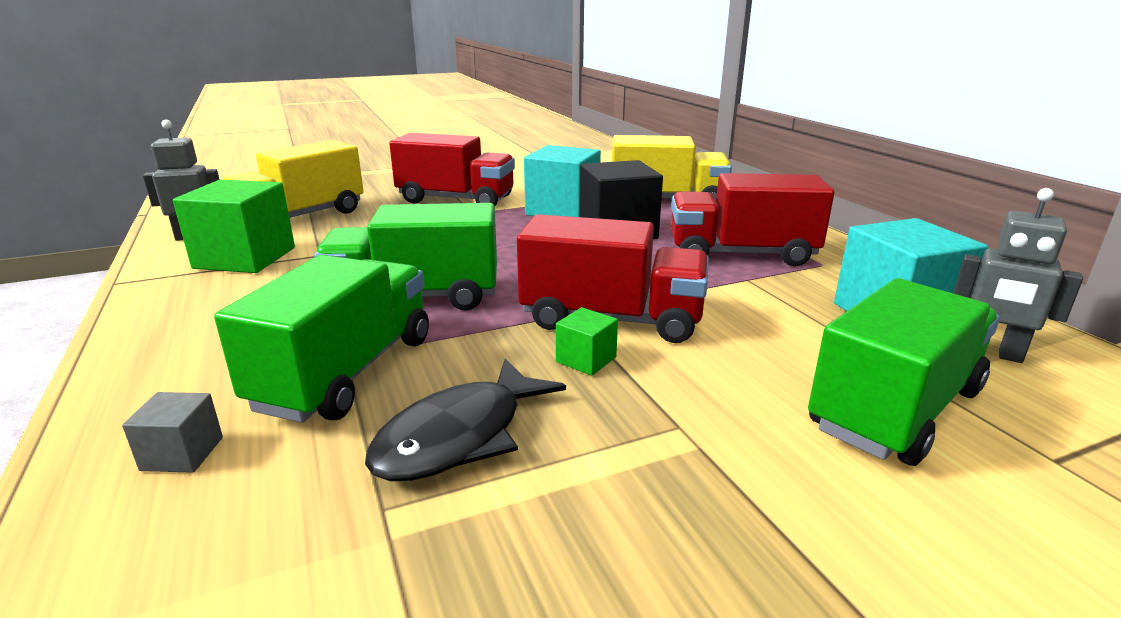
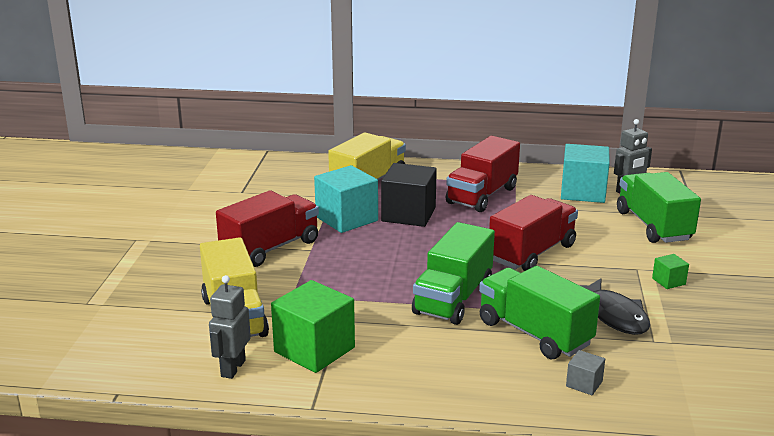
camera: 60 degrees left, 0 degrees up
green cube [556,307,618,376] -> green cube moved to [652,254,689,289]

